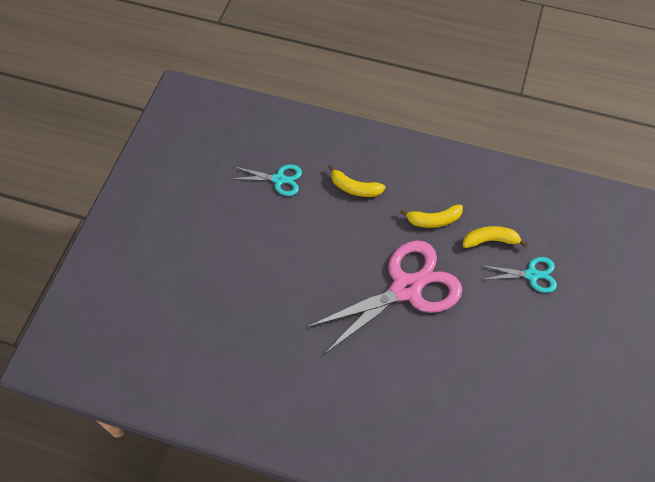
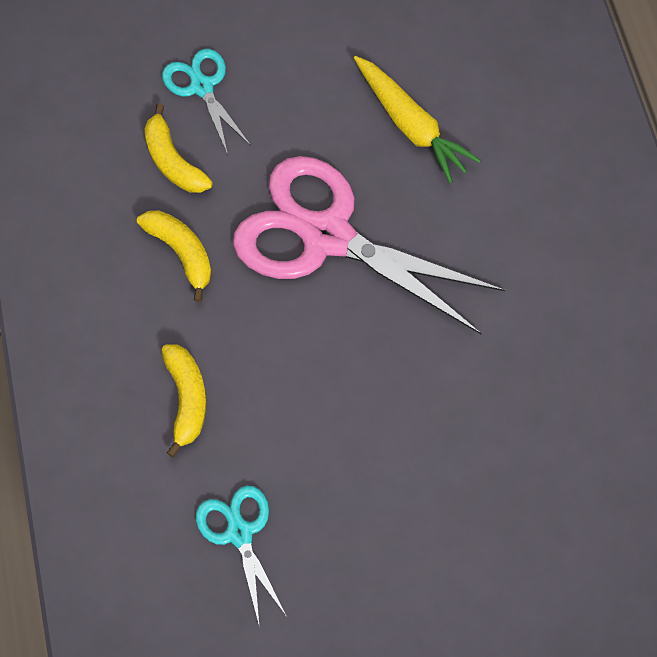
camera: 120 degrees left, 5 degrees up
none -> yellow carrot [354,56,481,184]

